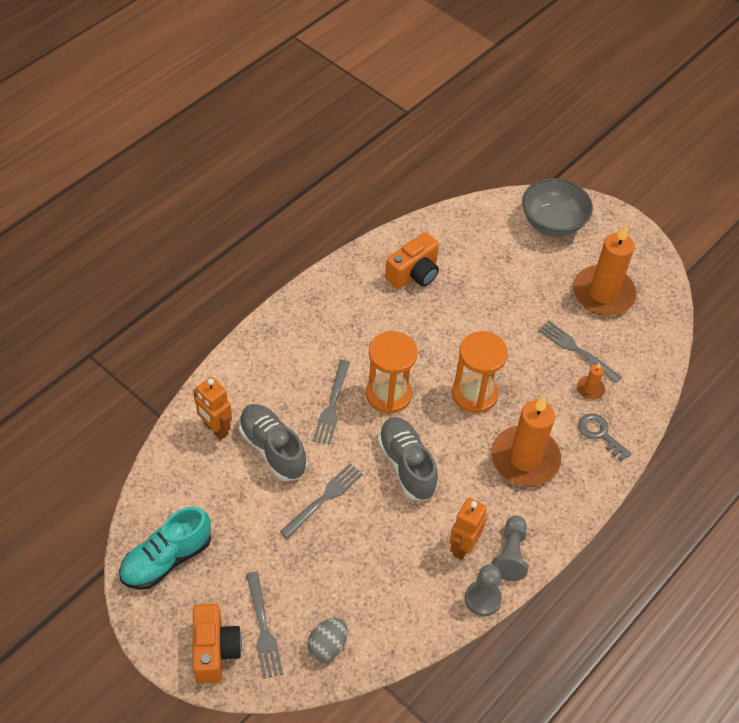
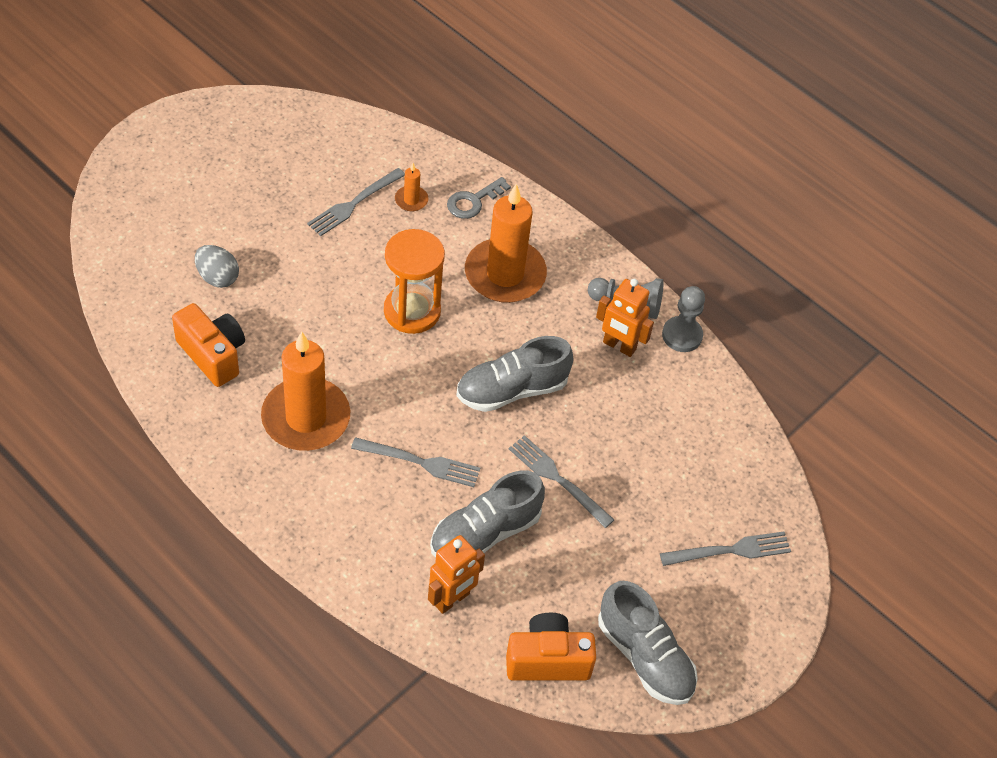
camera: 90 degrees left, 0 degrees up
turquoise shoe [119,506,211,589] -> grey shoe [598,581,698,705]
orange camera [192,604,242,684] -> orange camera moved to [506,612,596,681]
grey egg [307,618,348,661] -> grey egg moved to [195,245,239,288]
orange hourglass [366,331,417,414] -> none
grey bowl [522,178,593,237] -> none
orange candle [573,225,637,316] -> orange candle moved to [261,331,350,451]

